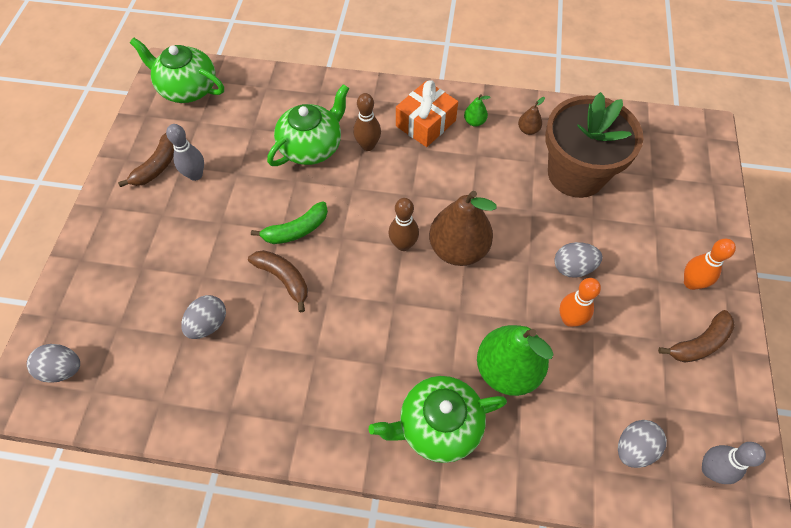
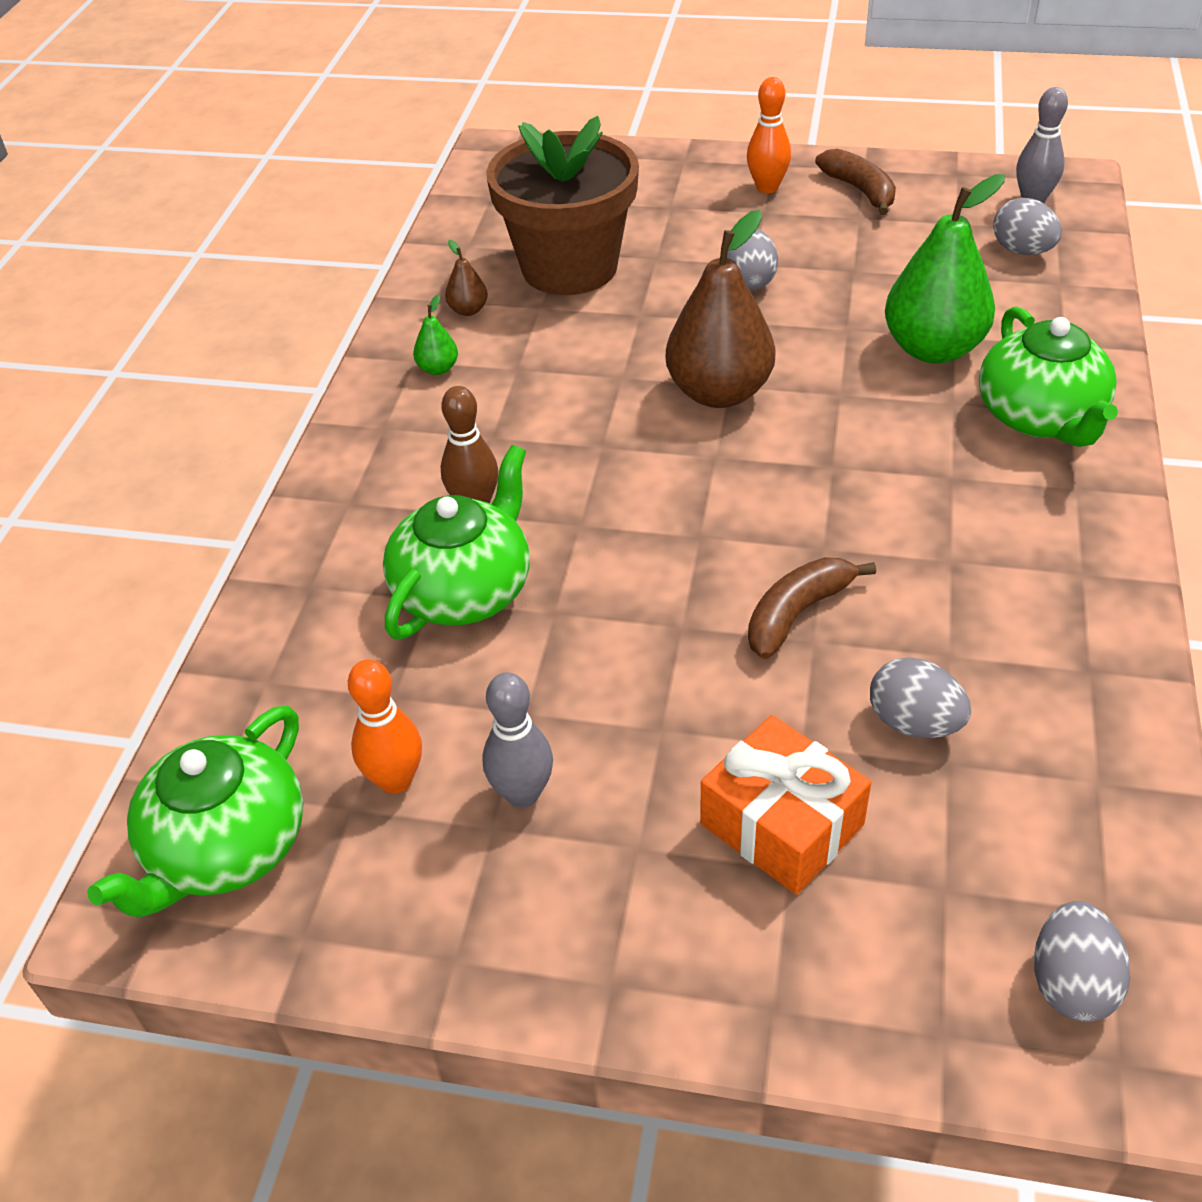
camera: 85 degrees left, 15 degrees down
brown banana [118,133,174,187] -> none
green banana [251,201,328,244] -> none
green teapot [267,84,349,166] -> green teapot turned 75 degrees clockwise [383,445,530,639]
brown bowling pin [388,198,419,251] -> none
orange gift [396,80,458,147] -> orange gift moved to [700,715,872,895]
orange bowling pin [559,278,601,327] -> orange bowling pin moved to [348,659,422,794]

